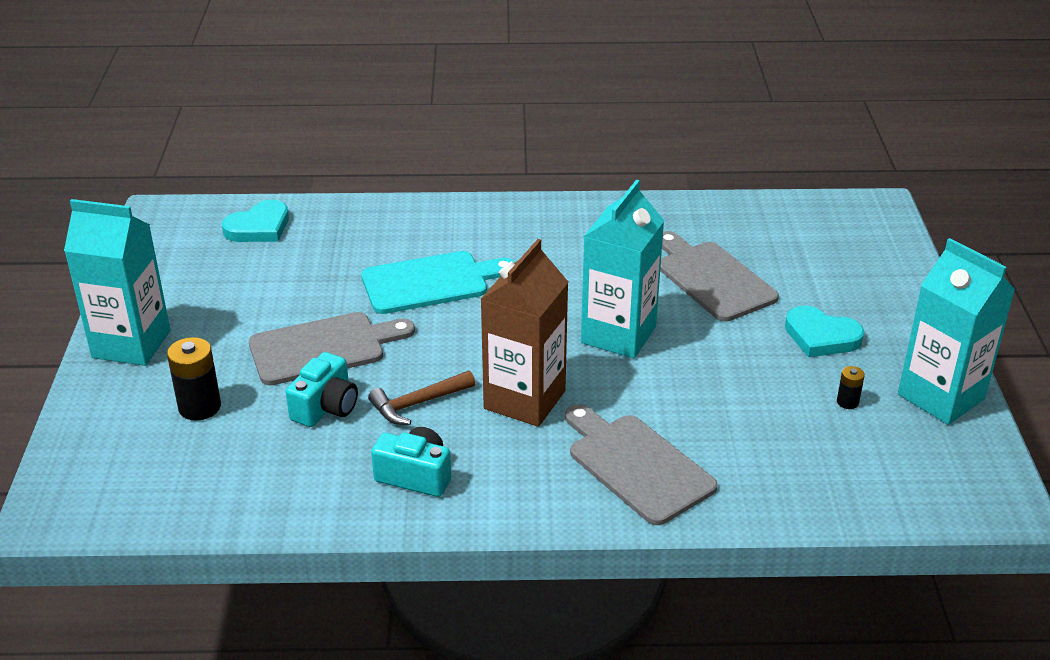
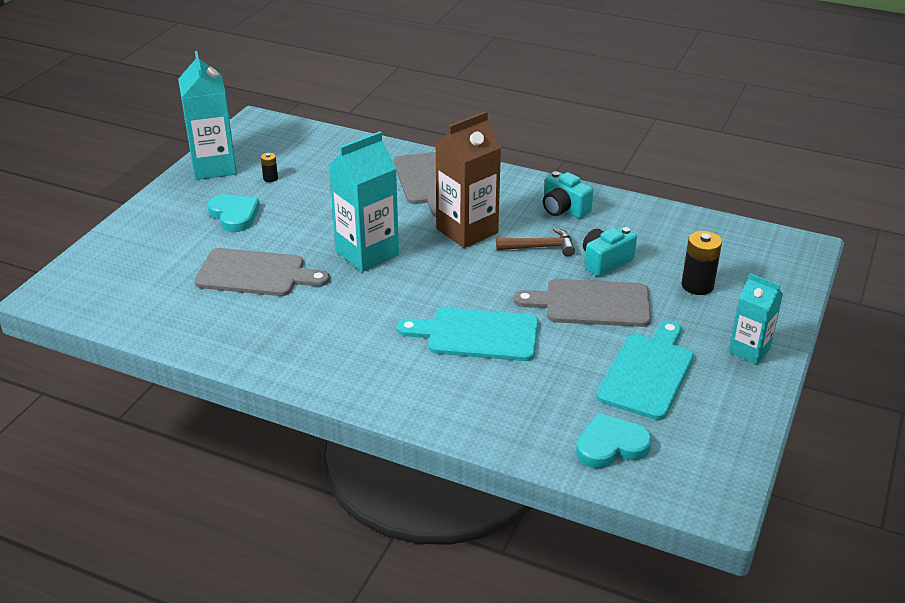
camera: 155 degrees left, 0 degrees up
turquoise carton [64,199,170,366] -> turquoise carton [729,273,783,364], size x0.61
grey cutting board [660,231,779,322] -> grey cutting board turned 75 degrees counterclockwise [194,248,330,296]
none -> turquoise cutting board [596,321,694,420]

